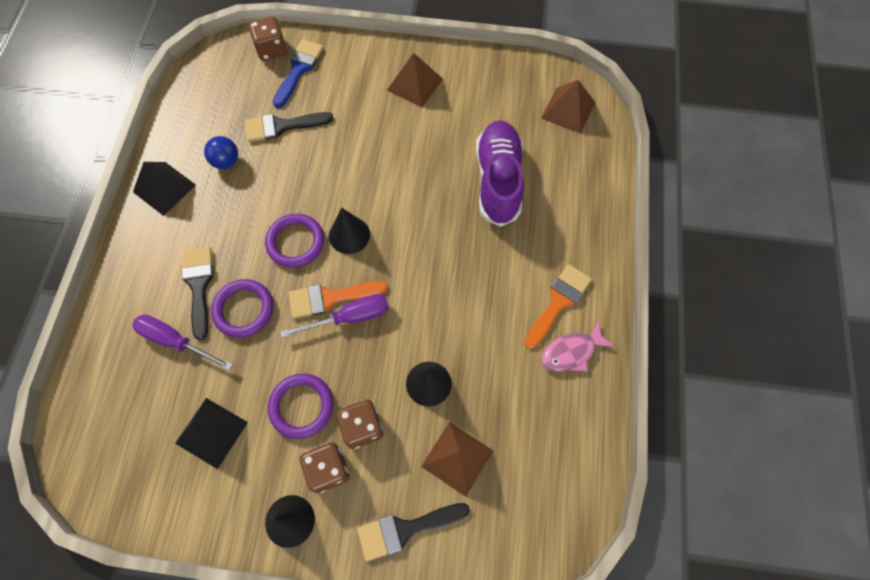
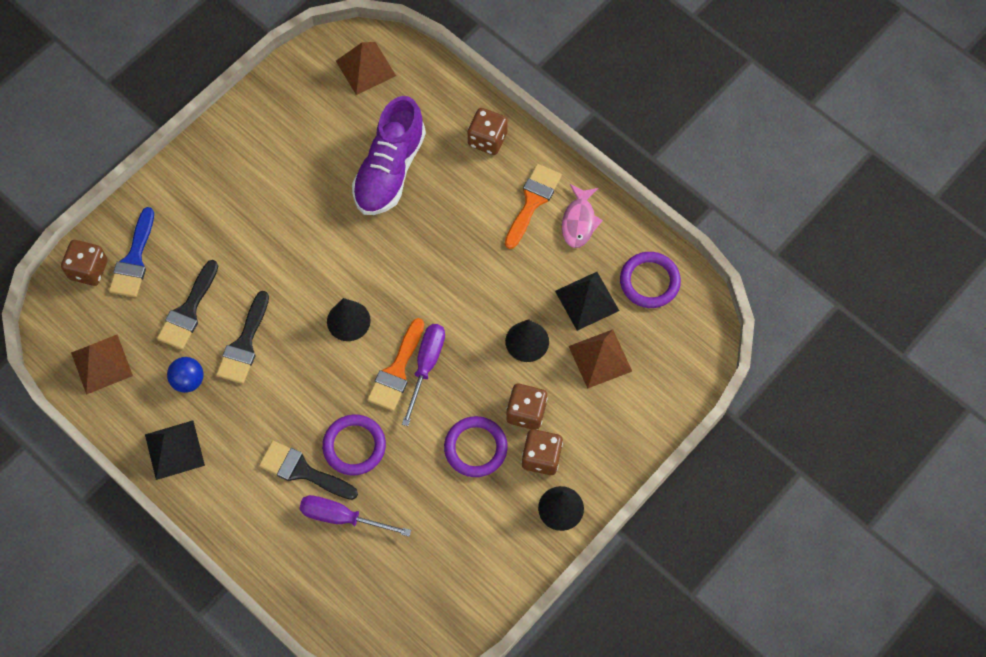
camera: 55 degrees left, 0 degrees up
purple screwdriver [132,315,233,370] -> purple screwdriver turned 45 degrees clockwise [299,495,411,536]
black pyramid [175,398,248,469] -> black pyramid moved to [555,272,619,331]
purple ring [265,214,324,268] -> purple ring moved to [620,252,681,308]
blue brush [273,39,324,108] -> blue brush turned 135 degrees counterclockwise [109,207,154,297]
black brush [357,503,470,561] -> black brush moved to [216,291,269,384]
brown pyramid [387,53,443,108] -> brown pyramid moved to [71,335,133,395]
purple shoe [476,120,524,227] -> purple shoe turned 105 degrees counterclockwise [352,96,426,215]
orange brush [524,264,592,349] -> orange brush turned 45 degrees clockwise [505,164,562,249]
none -> brown dice [468,108,508,155]

